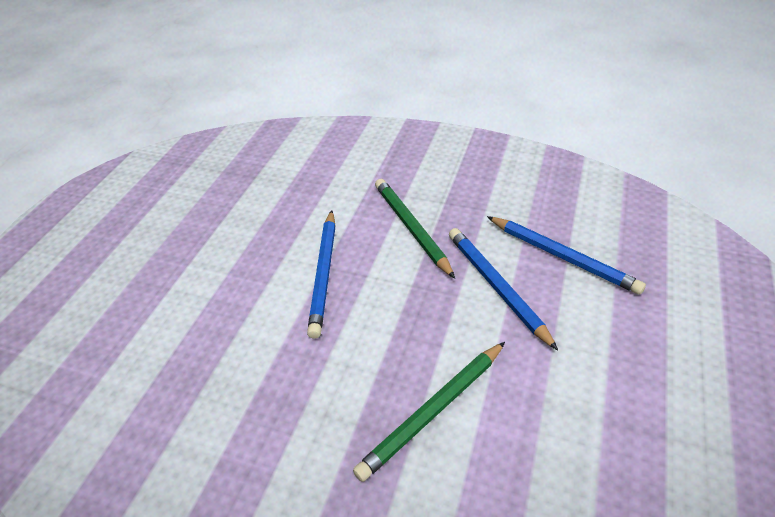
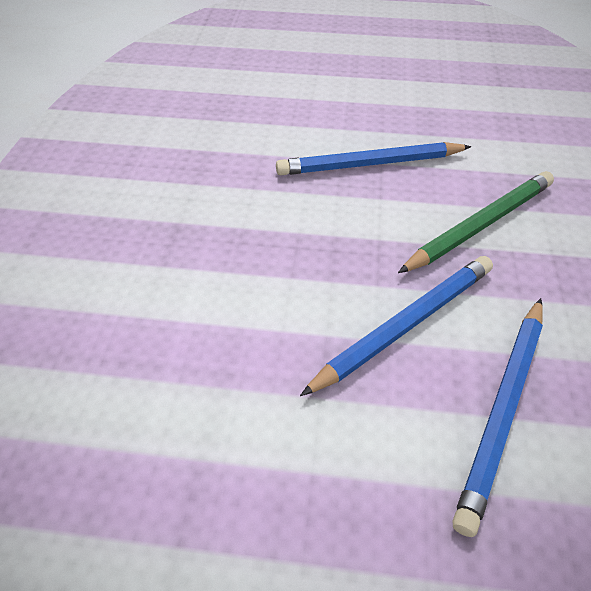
camera: 75 degrees right, 5 degrees up
green pencil [353,342,505,482] -> none

